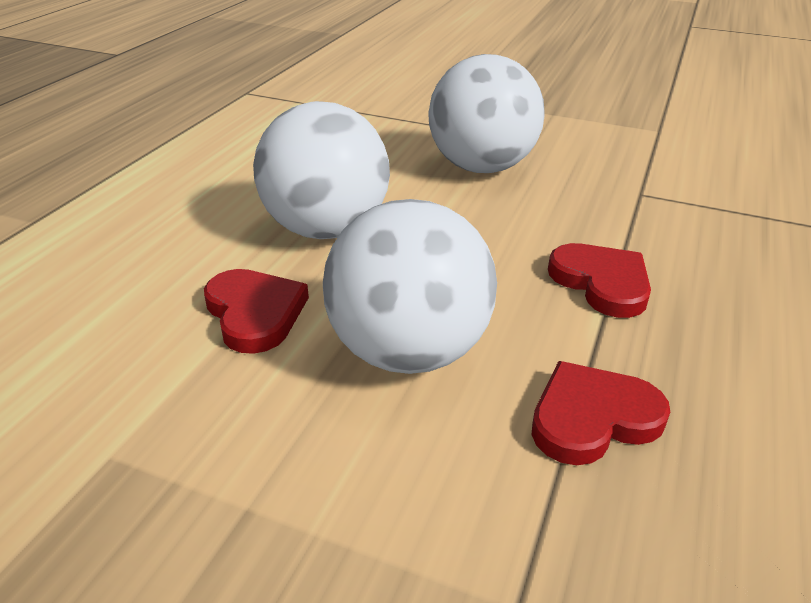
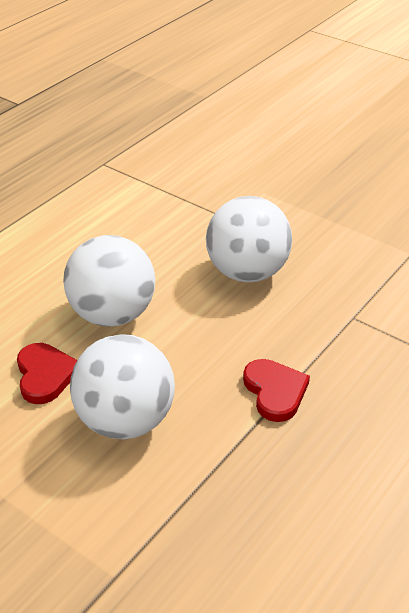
camera: 15 degrees right, 5 degrees up
red heart [532,361,670,465] -> none

